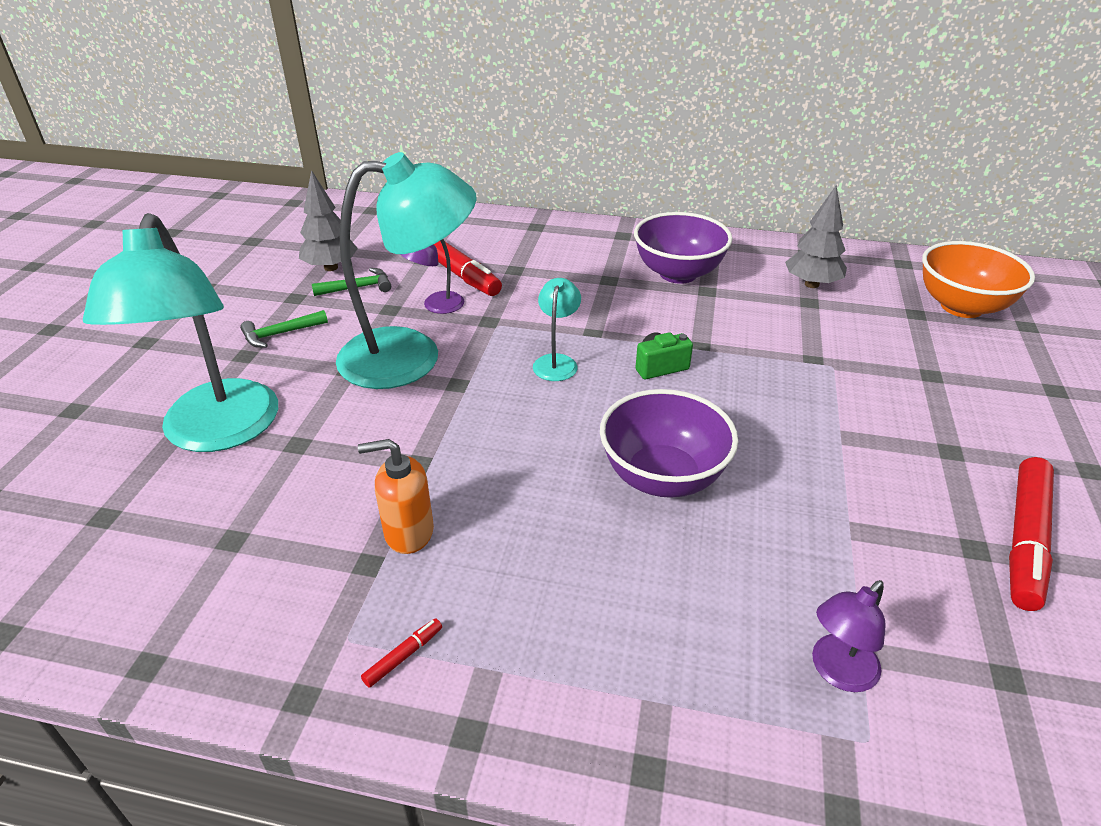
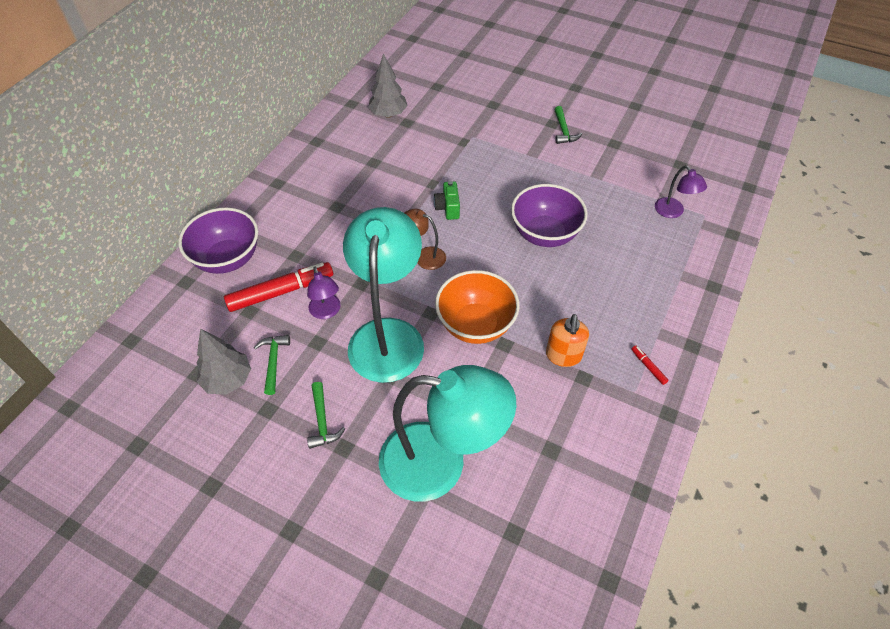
camera: 75 degrees left, 15 degrees up
turquoise lamp [533,278,581,381] -> brown lamp [404,209,446,270]
purple bowl [634,212,732,284] -> purple bowl moved to [178,208,258,274]
orange bowl [922,241,1035,318] -> orange bowl moved to [435,270,520,344]
red marker [1009,457,1054,611] -> none
none -> green hammer [554,106,582,144]

